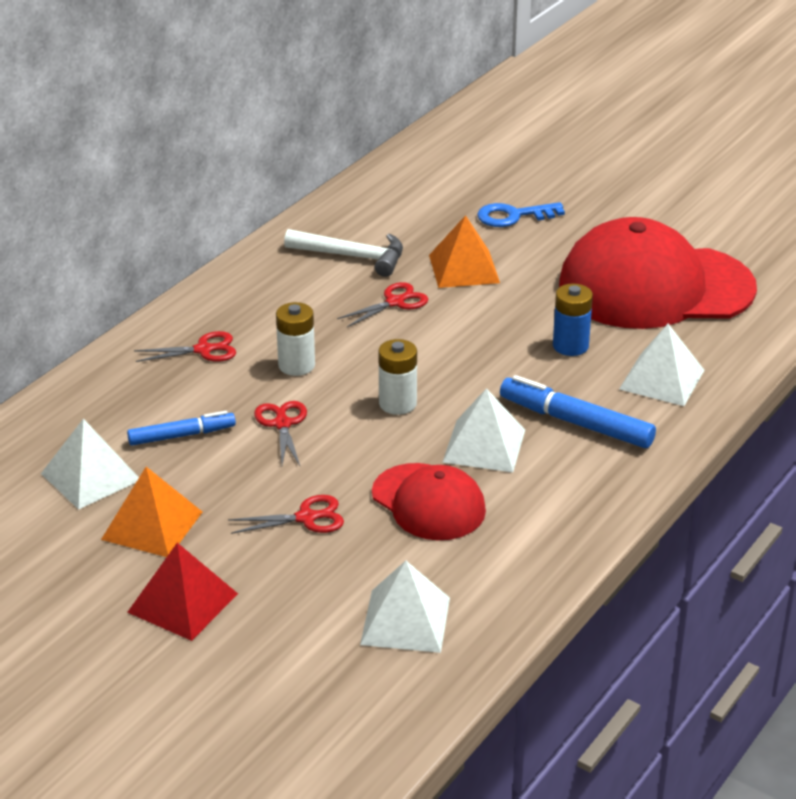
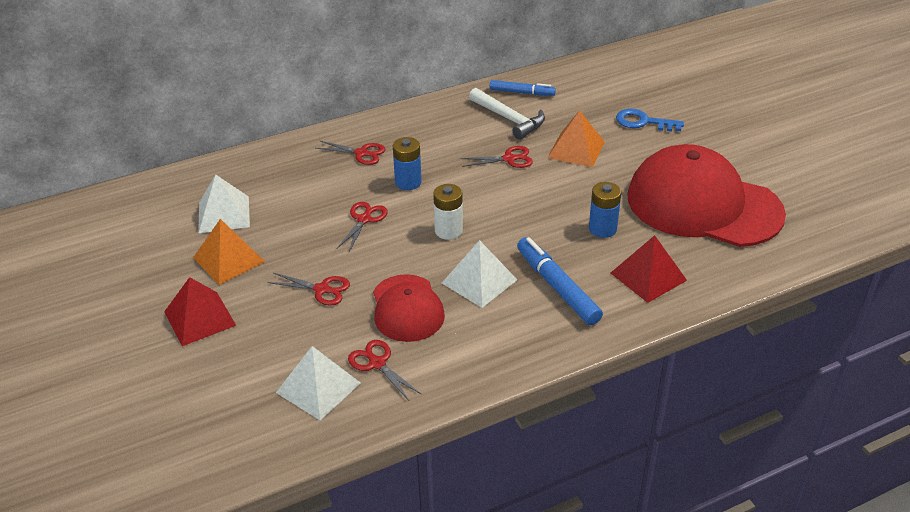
camera: 30 degrees right, 5 degrees up
blue marker [127,411,236,445] -> blue marker moved to [490,80,556,96]
white battery [276,302,315,376] -> blue battery [393,137,422,190]
white pyramid [619,324,704,406] -> red pyramid [611,235,687,303]
none -> red scissors [348,340,422,401]

